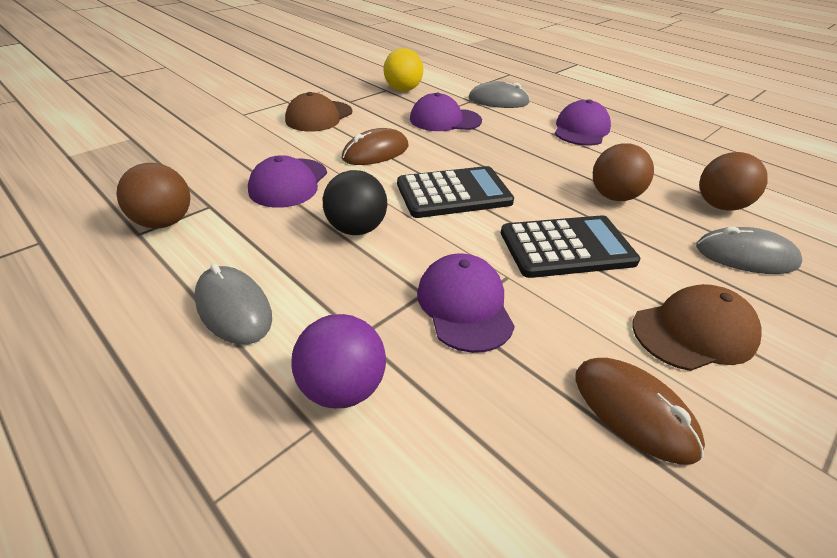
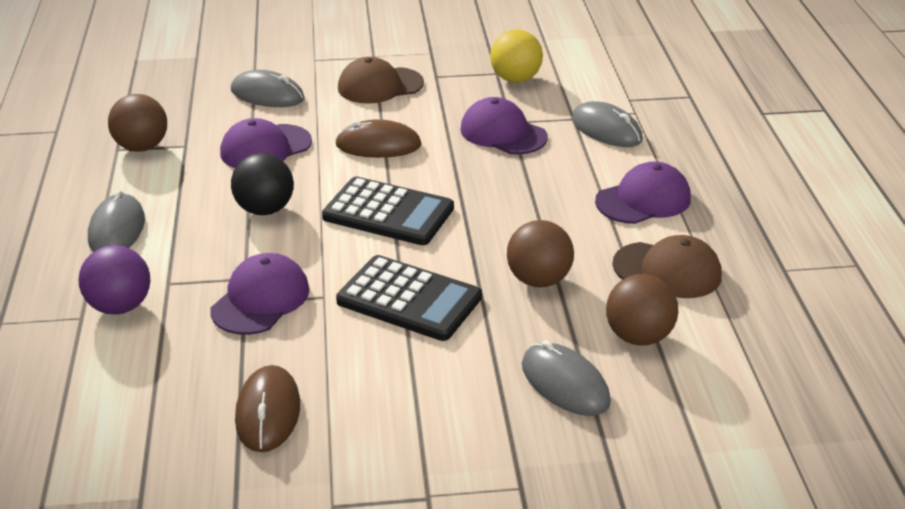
camera: 40 degrees right, 5 degrees down
brown cap [632,284,762,371] -> brown cap moved to [612,235,722,298]
none -> grey mouse [231,70,305,107]

